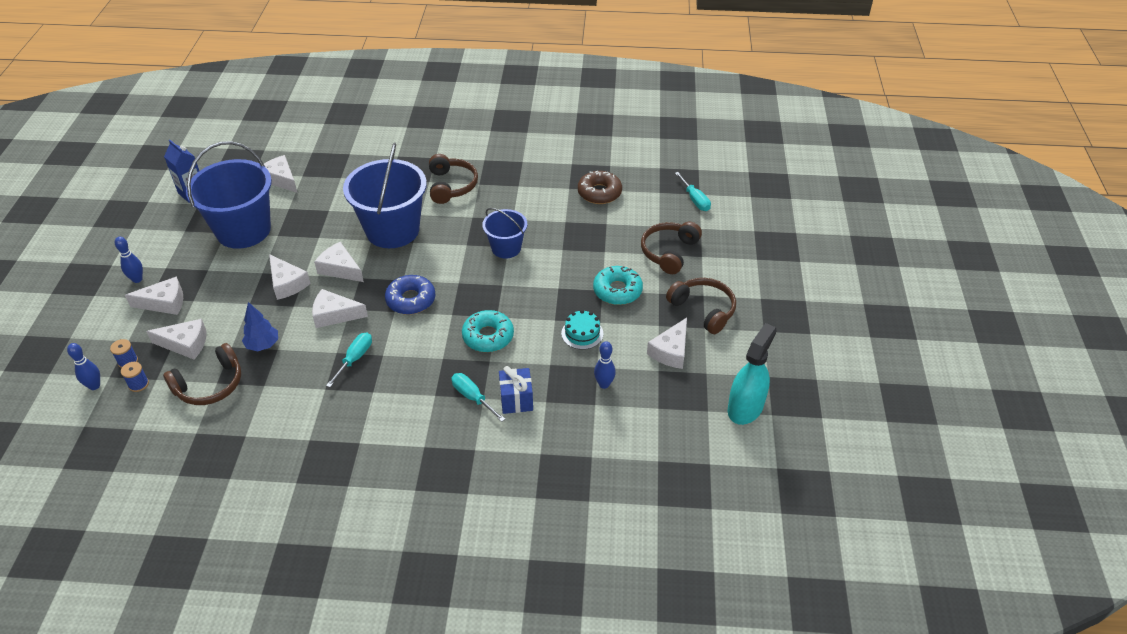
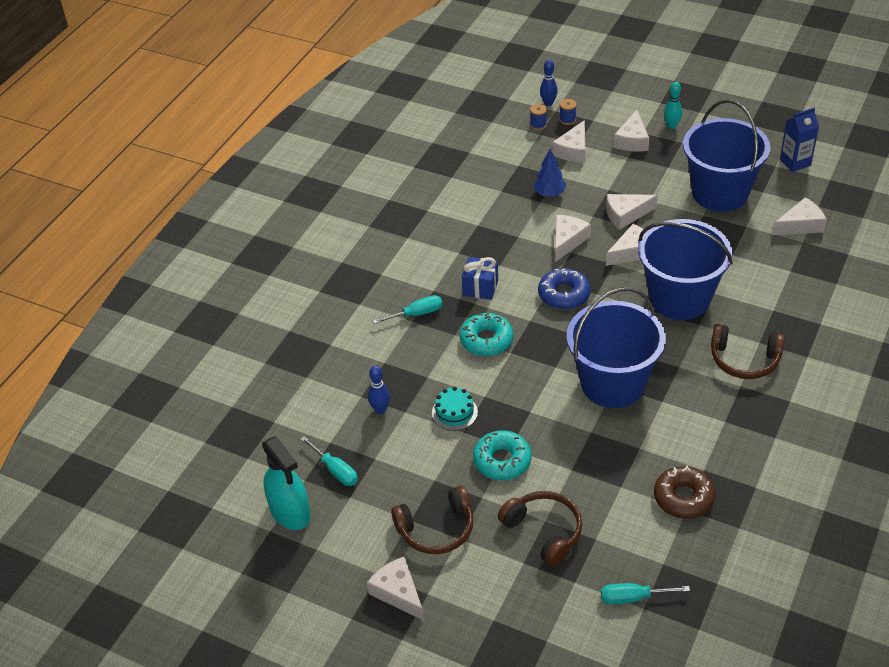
camera: 115 degrees right, 0 degrees up
blue bowling pin [115,237,143,283] -> turquoise bowling pin [664,82,682,129]
brown headphones [163,343,241,405] -> none
turquoise screwdriver [326,332,372,387] -> turquoise screwdriver moved to [300,436,358,486]
blue bucket [482,208,527,259] -> blue bucket [566,287,666,408], size x1.84
blue gift [499,366,533,414] -> blue gift moved to [462,257,498,300]
white cheese [647,318,687,369] -> white cheese moved to [367,556,424,621]

